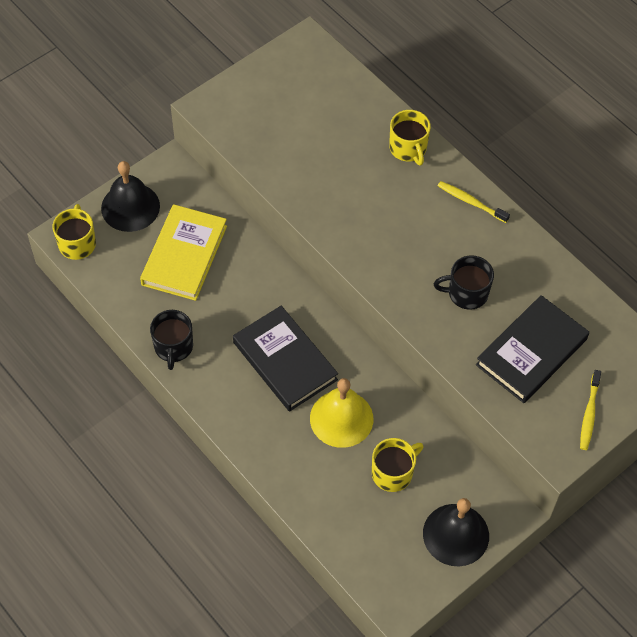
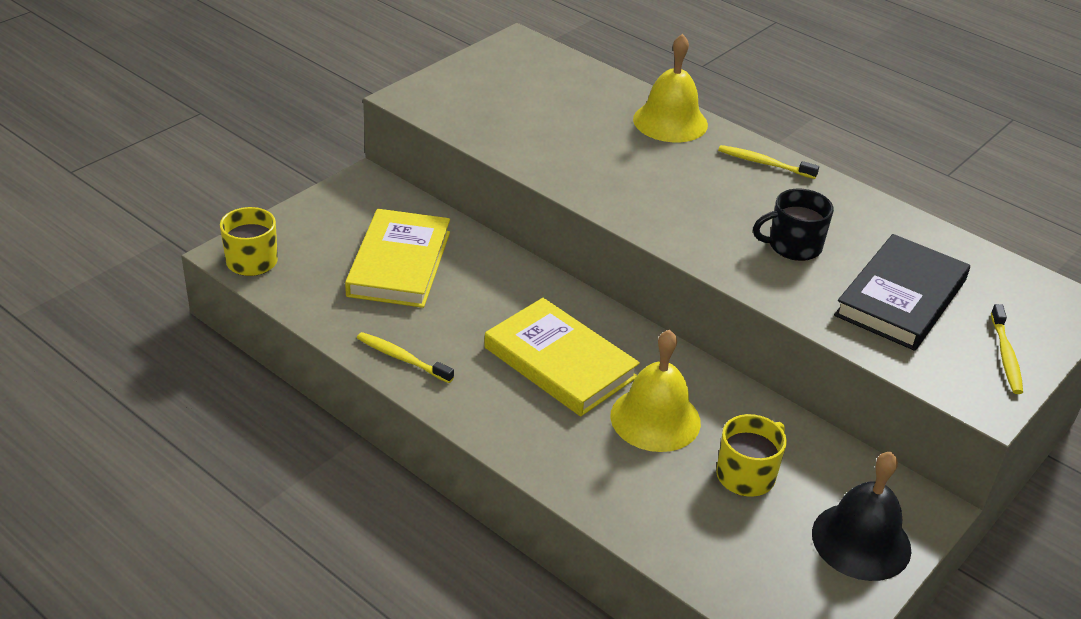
camera: 10 degrees left, 20 degrees down
black bell [101,161,160,232] -> none
black mug [150,310,193,370] -> yellow toothbrush [357,332,454,383]
black book [233,306,338,412] -> yellow book [484,298,640,416]
yellow mug [389,110,431,166] -> yellow bell [633,34,708,142]

